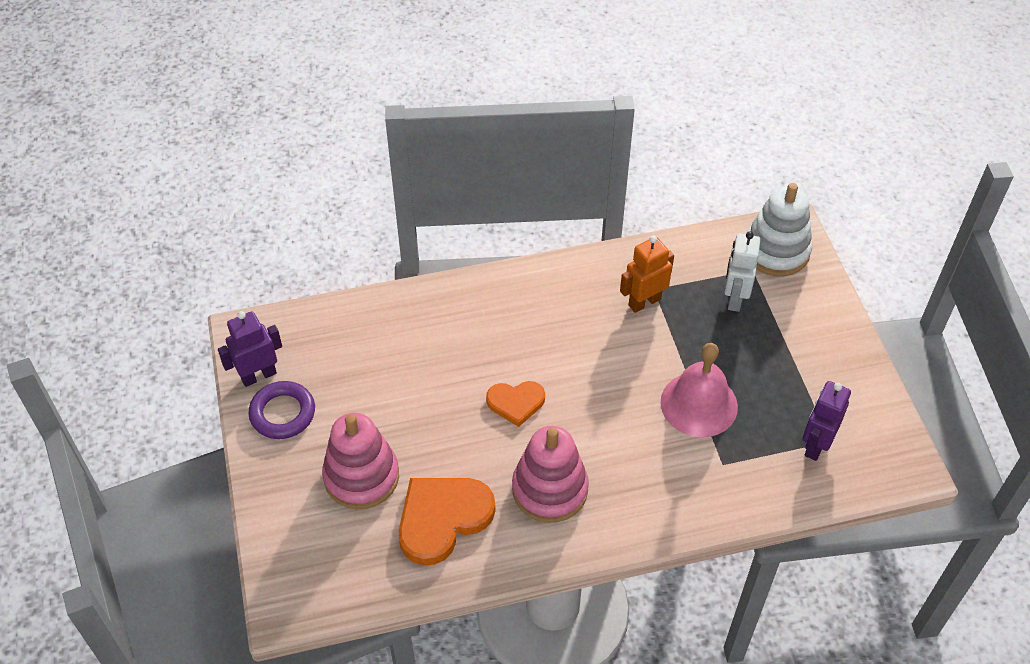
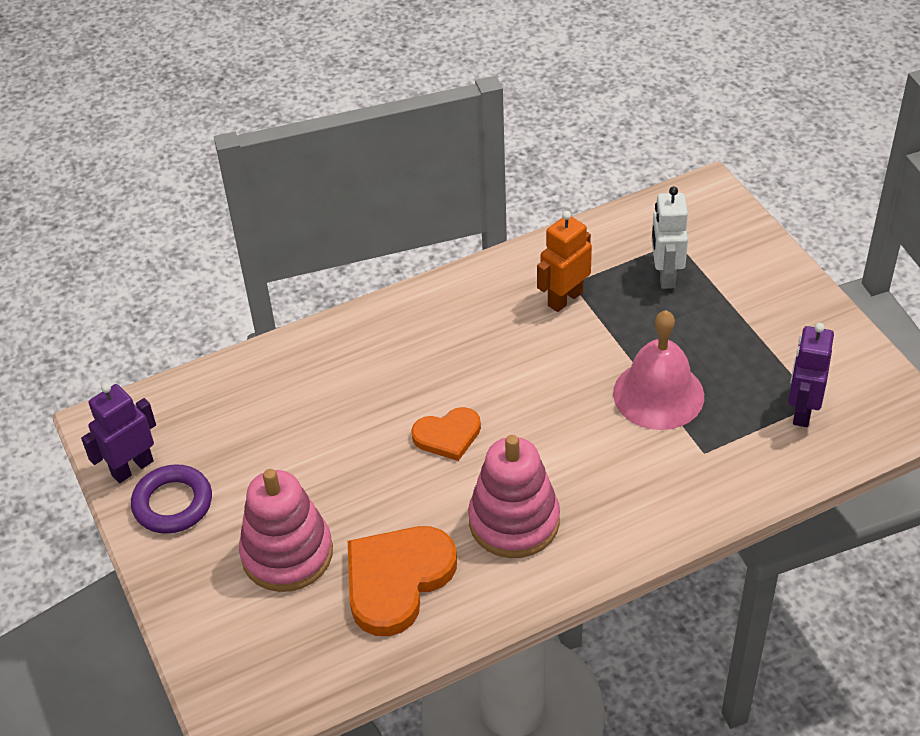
camera: 10 degrees left, 5 degrees down
white stacking toy [747,183,812,276] -> none

